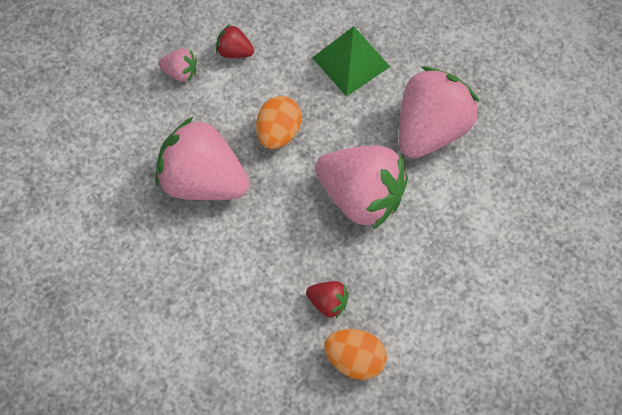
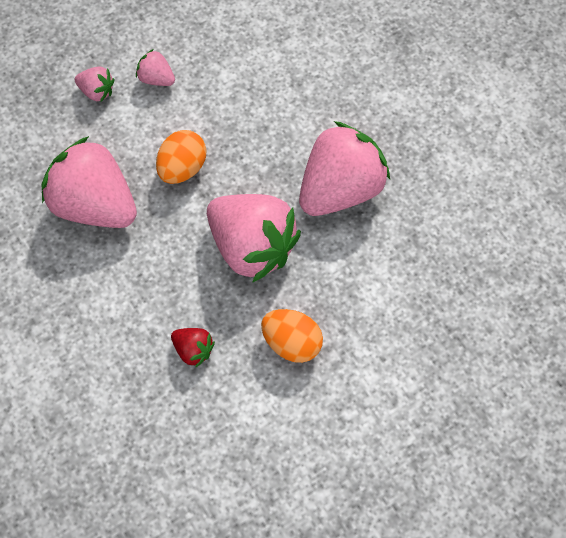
camera: 10 degrees right, 0 degrees up
red strawberry [216,24,254,58] -> pink strawberry [136,49,175,86]
green pyramid [312,26,390,97] -> none
orange egg [324,329,387,380] -> orange egg moved to [261,309,323,363]

